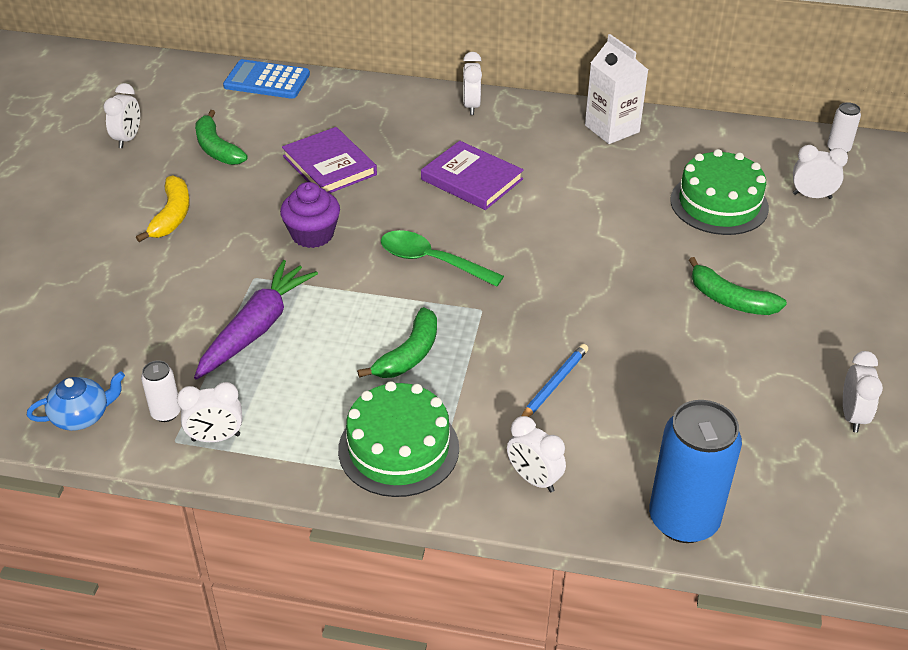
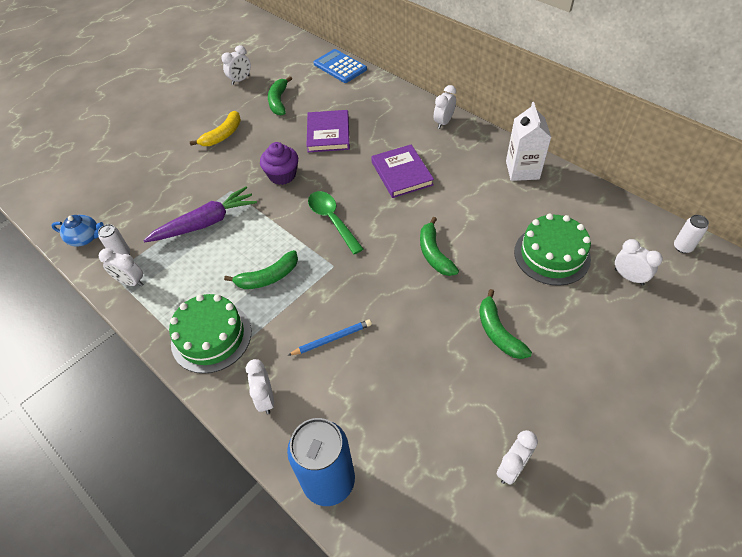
camera: 35 degrees right, 10 degrees up
none -> green banana [420,217,459,276]

